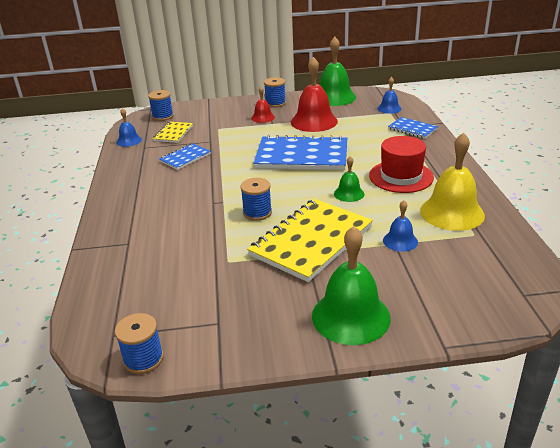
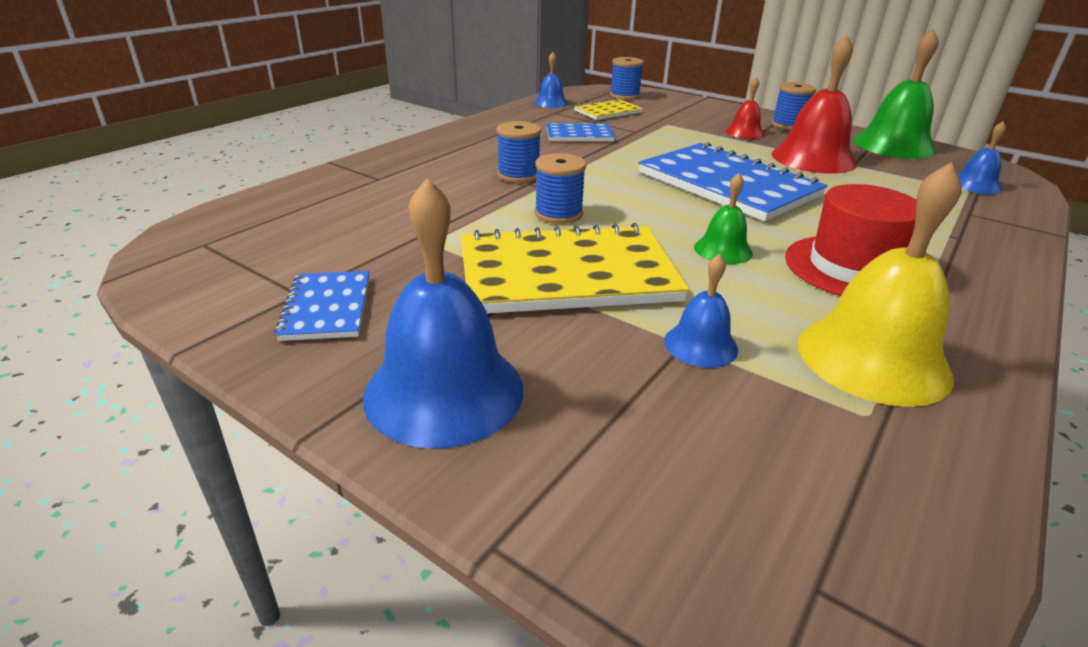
camera: 40 degrees right, 0 degrees up
blue spool [115,313,164,374] -> blue spool moved to [497,121,541,183]
green bell [312,226,391,345] -> blue bell [363,178,523,448]
blue notebook [388,117,438,139] -> blue notebook moved to [274,271,370,341]

